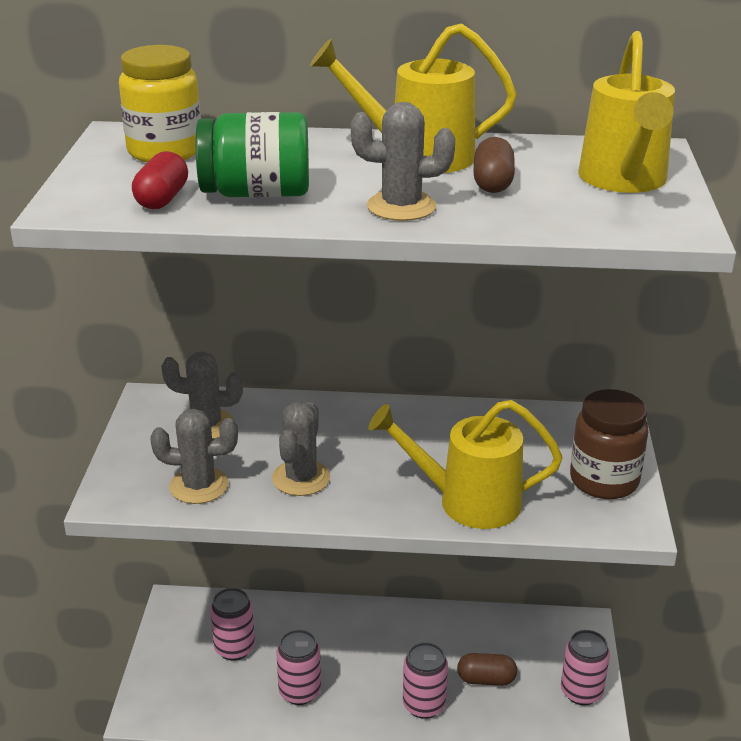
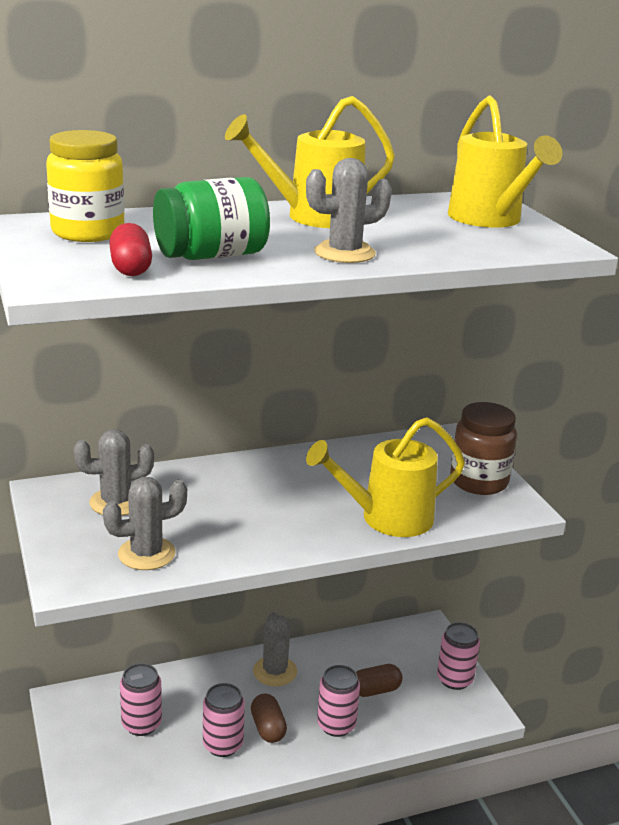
camera: 25 degrees left, 5 degrees down
grey cactus [272,402,330,496] -> grey cactus moved to [253,612,297,686]
brown capsule [473,137,515,193] -> brown capsule moved to [251,694,287,743]

